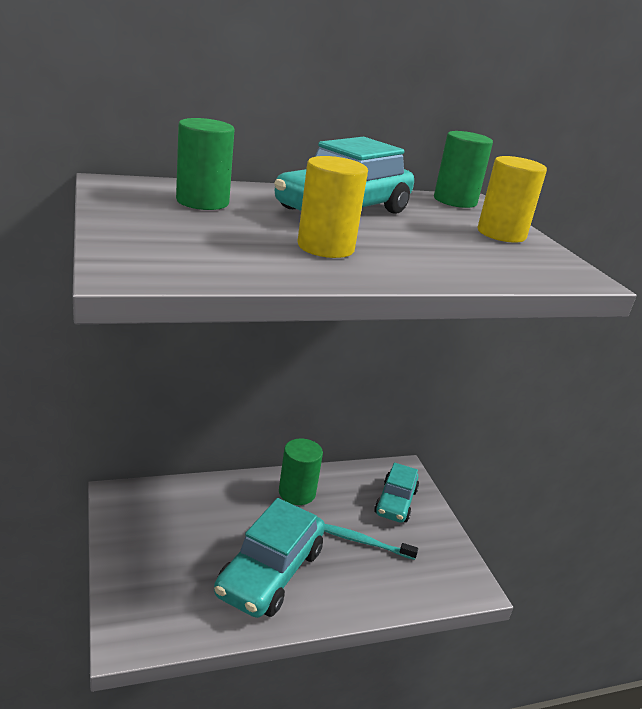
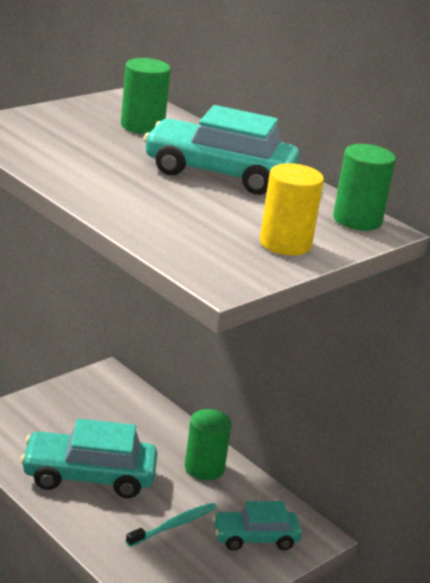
camera: 65 degrees right, 0 degrees up
yellow cylinder [297,156,368,258] -> none
turquoise toothbrush [324,524,418,560] -> turquoise toothbrush turned 60 degrees clockwise [126,503,217,547]

